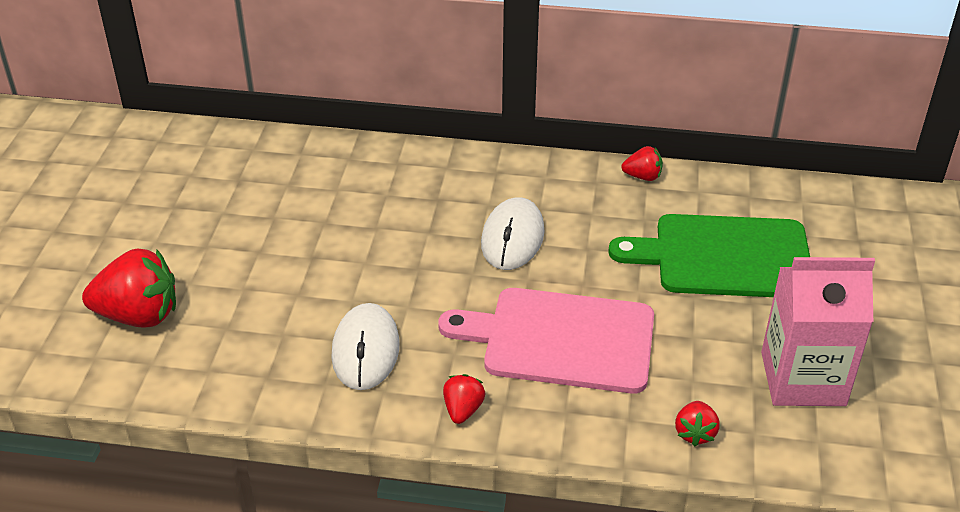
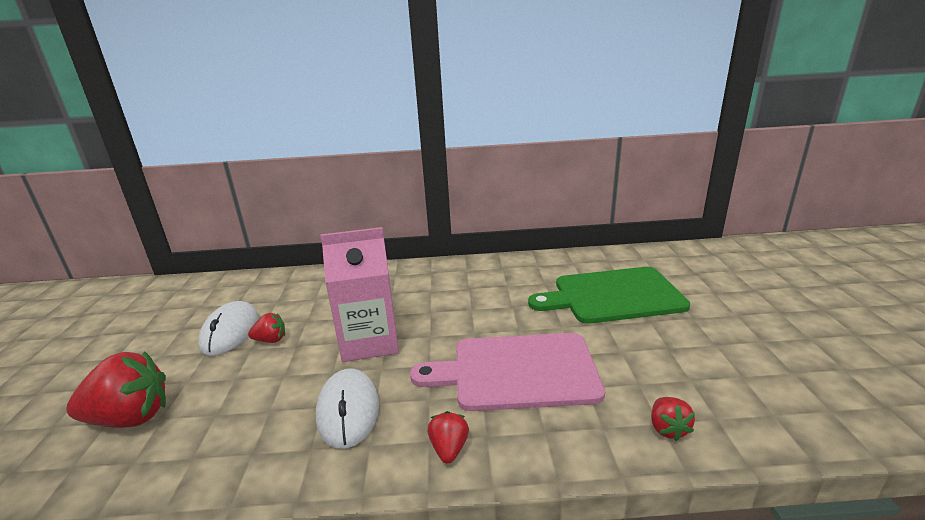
camera: 10 degrees left, 15 degrees down
white mouse [481,197,544,270] -> white mouse moved to [198,301,259,356]
red strawberry [621,146,663,181] -> red strawberry moved to [248,313,285,343]
pink carton [761,257,875,406] -> pink carton moved to [320,227,399,362]

